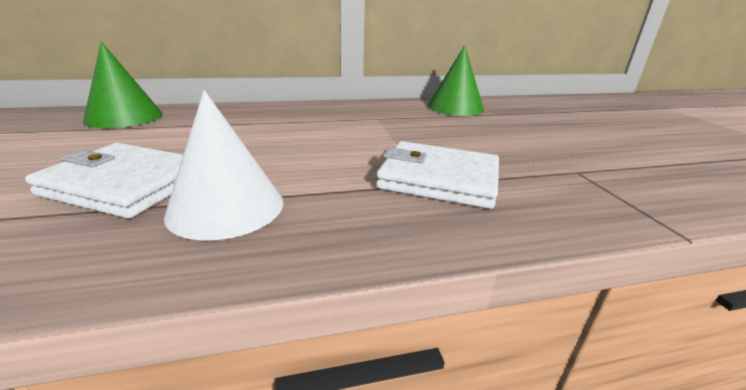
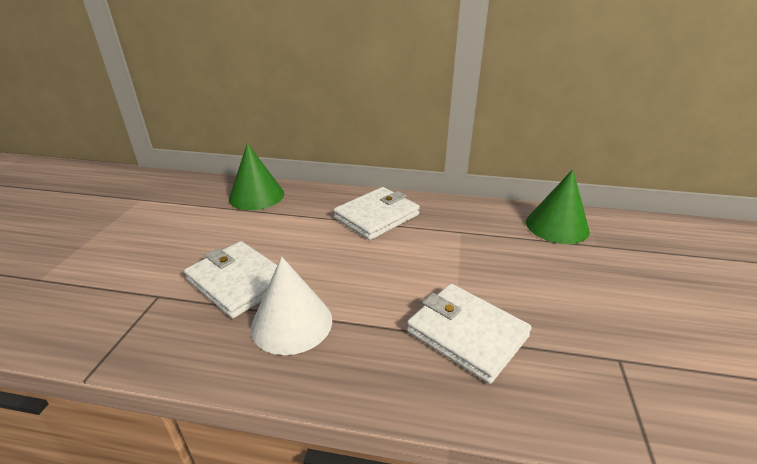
camera: 25 degrees right, 5 degrees up
none -> white wallet [333,187,420,240]

